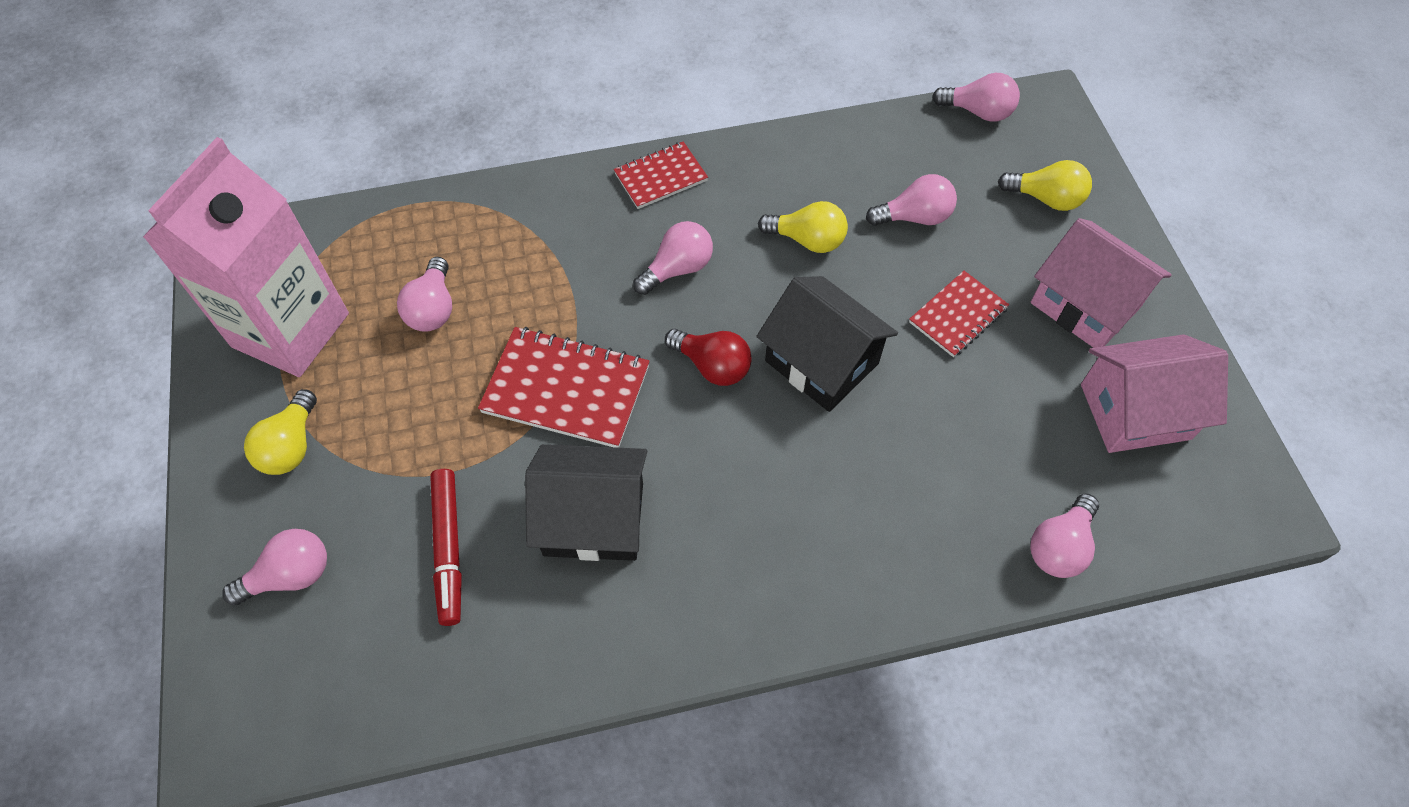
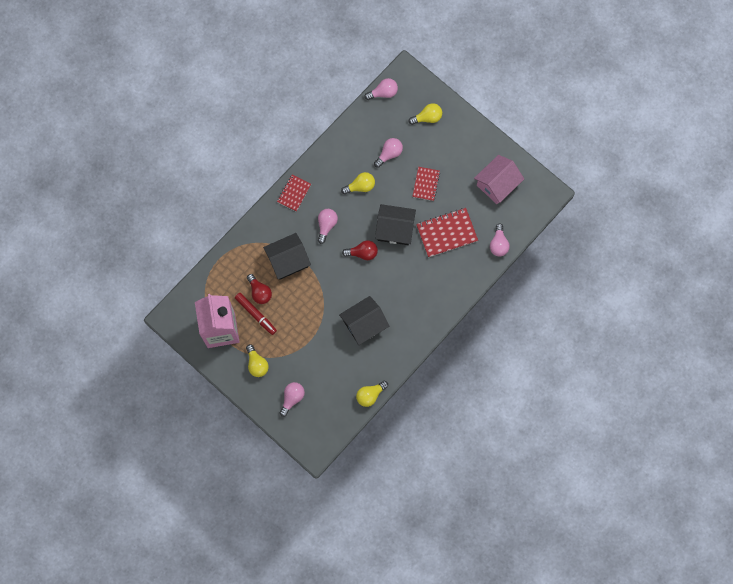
camera: 35 degrees left, 15 degrees up
pink light bulb [397,257,452,332] -> red light bulb [247,274,272,304]
red marker [430,469,462,626] -> red marker moved to [235,293,277,335]
red notebook [478,327,650,448] -> red notebook moved to [416,208,478,258]
pink house [1031,218,1172,348] -> none
none -> black house [263,233,311,280]
none -> yellow light bulb [356,381,388,407]

